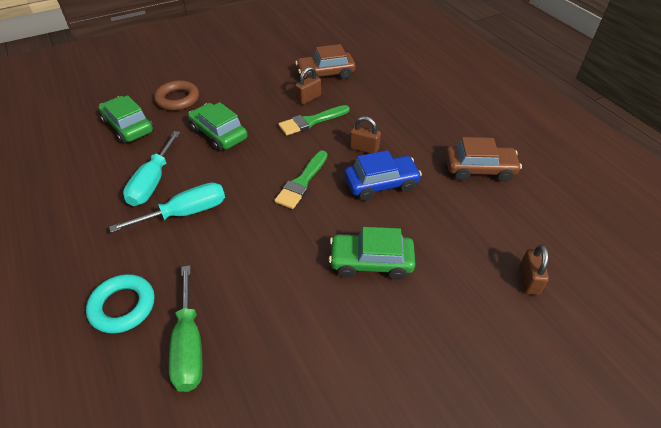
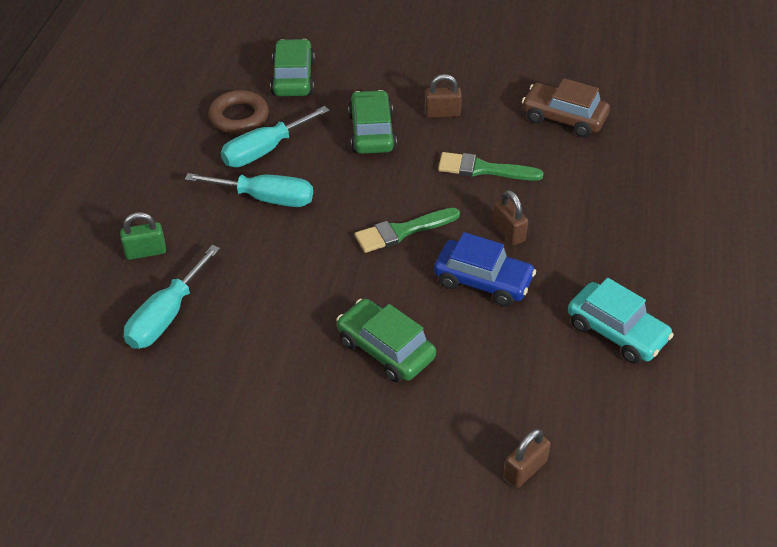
camera: 40 degrees right, 0 degrees up
turquoise ring [86,274,155,334] -> green padlock [120,212,166,260]
brown ring [154,80,199,111] -> brown ring moved to [208,90,269,134]
green screwdriver [169,265,203,392] -> turquoise screwdriver [124,245,220,349]
brown padlock [295,66,321,105] -> brown padlock moved to [425,74,462,118]
brown car [446,137,522,182] -> turquoise car [568,278,674,364]

